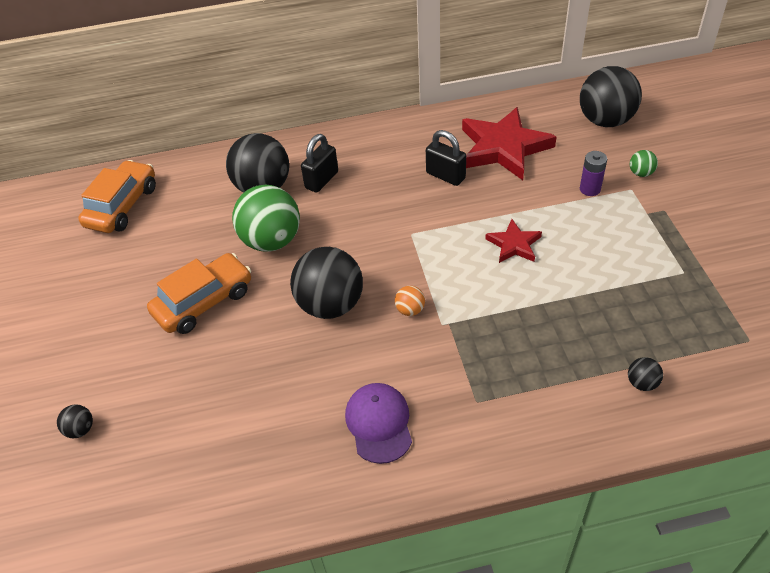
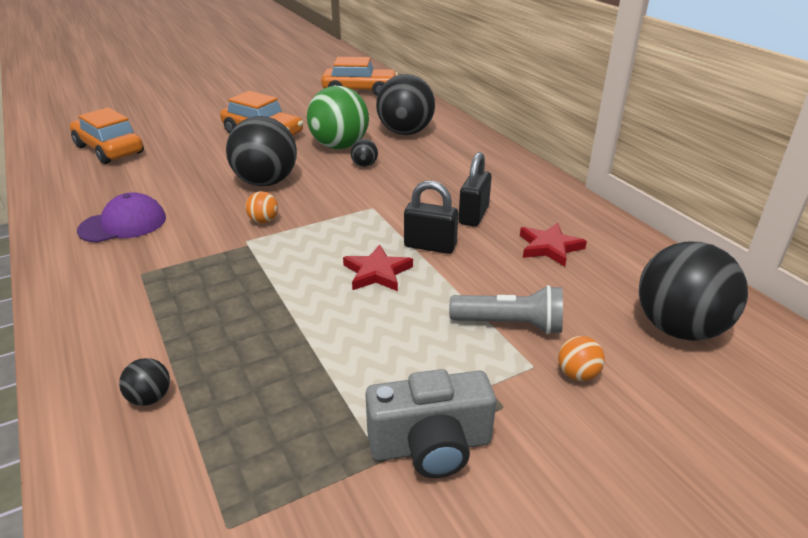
camera: 70 degrees right, 15 degrees down
black ball [57,405,93,438] -> black ball moved to [351,139,378,167]
black padlock [301,134,338,193] -> black padlock moved to [404,181,459,254]
red star [462,107,557,180] -> red star [520,223,587,267], size x0.52
purple battery [580,151,607,196] -> grey flashlight [449,285,563,334]
green ball [630,150,658,177] -> orange ball [558,336,605,381]
none -> orange car [70,107,144,164]
none -> grey camera [365,369,496,478]

